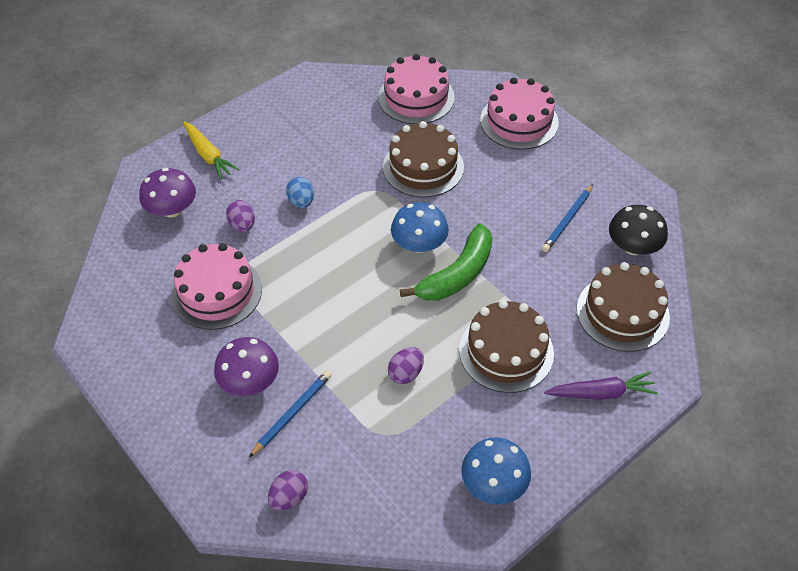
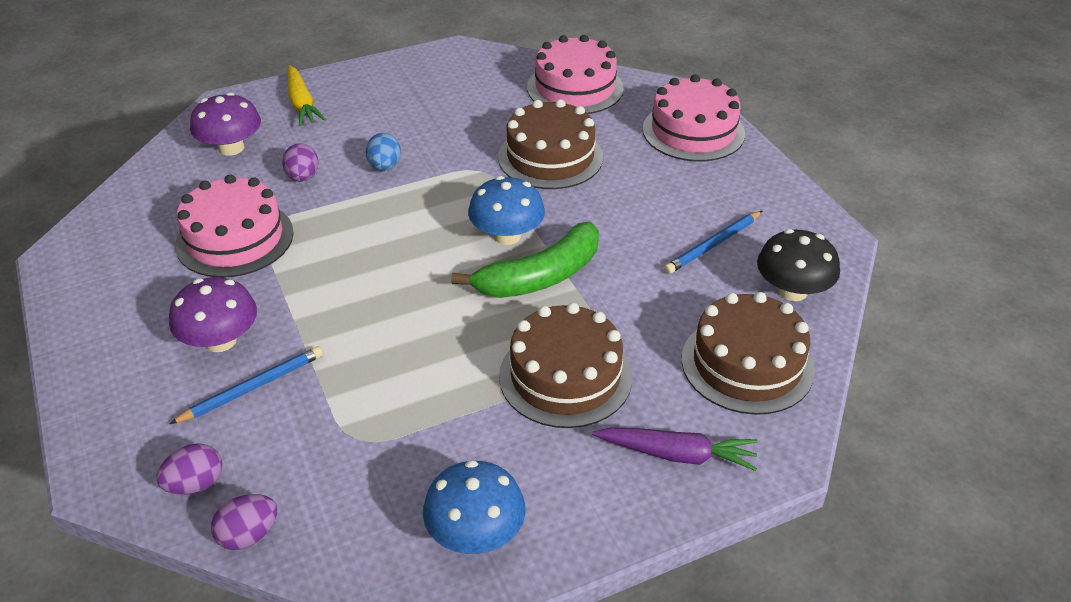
camera: 15 degrees right, 10 degrees down
purple egg [388,347,424,384] -> purple egg moved to [211,494,277,550]

